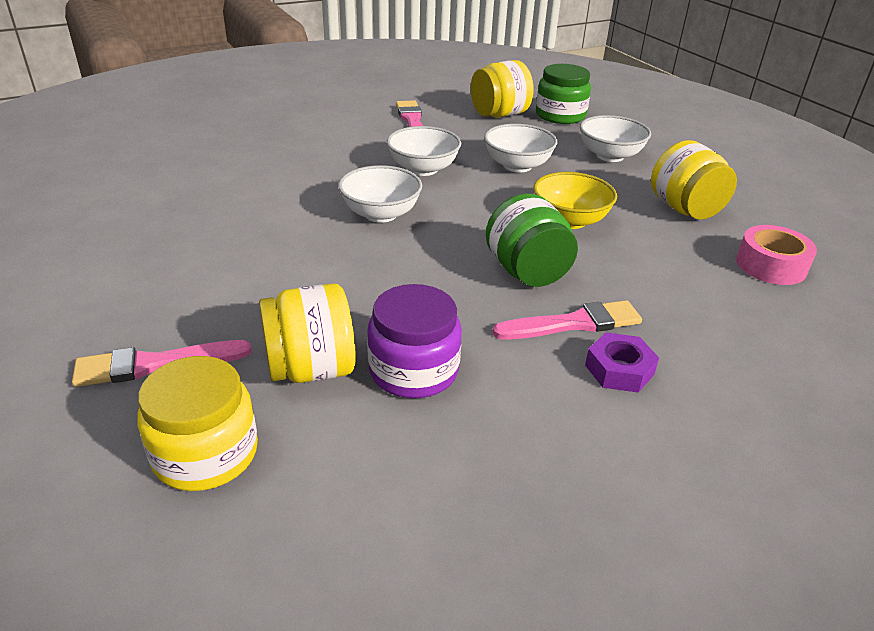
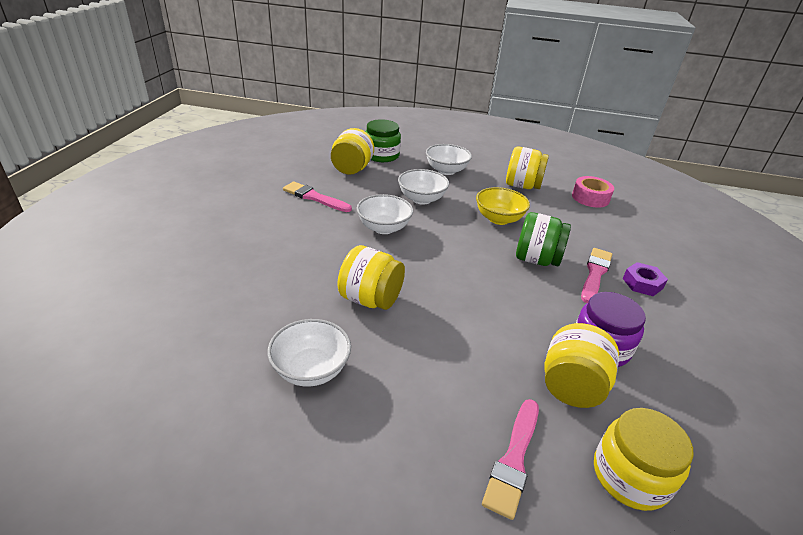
camera: 50 degrees left, 0 degrees up
white bowl [338,165,422,223] -> white bowl moved to [267,319,351,387]
none -> yellow jar [338,245,405,310]

